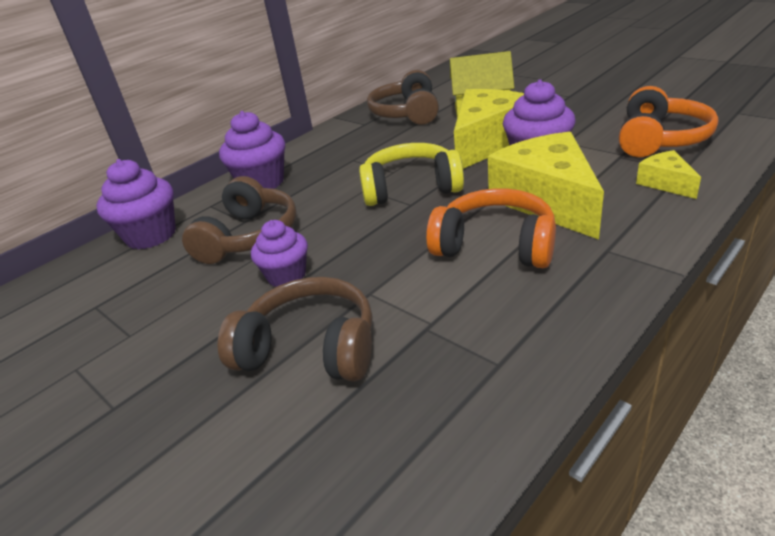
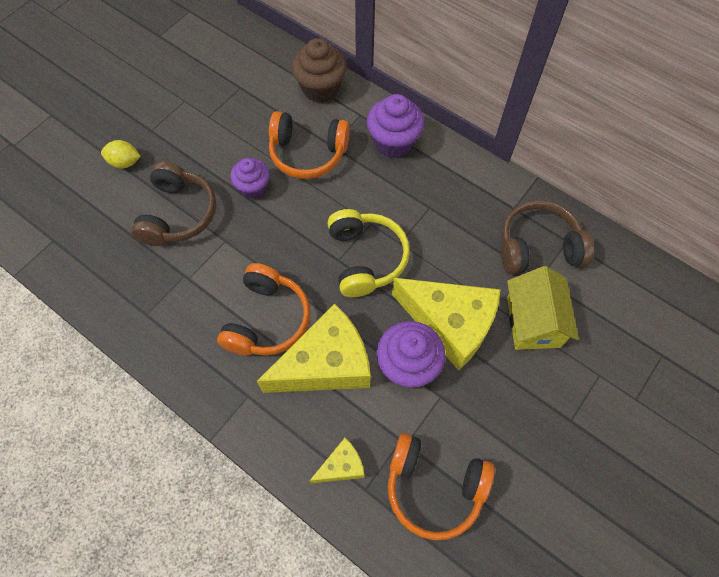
camera: 80 degrees right, 30 degrees up
purple cupcake [96,159,176,249] -> brown cupcake [292,38,347,103]
brown headphones [182,176,297,264] -> orange headphones [269,111,350,179]
none -> yellow lemon [101,140,141,169]

